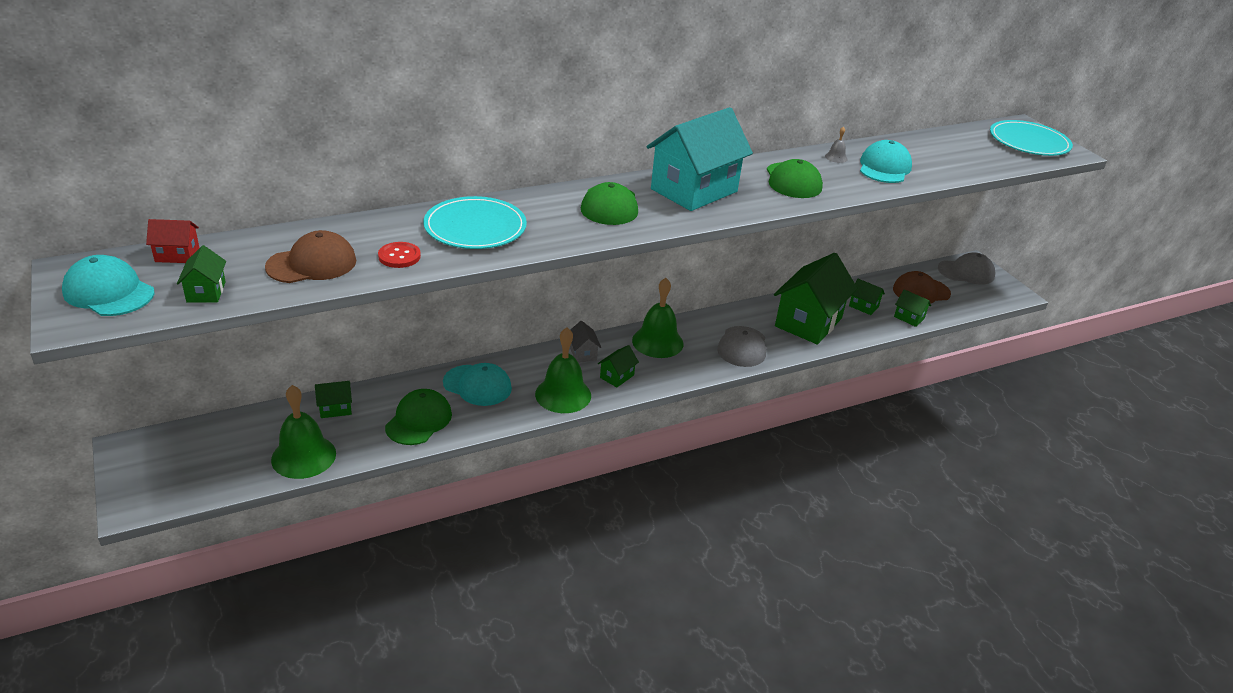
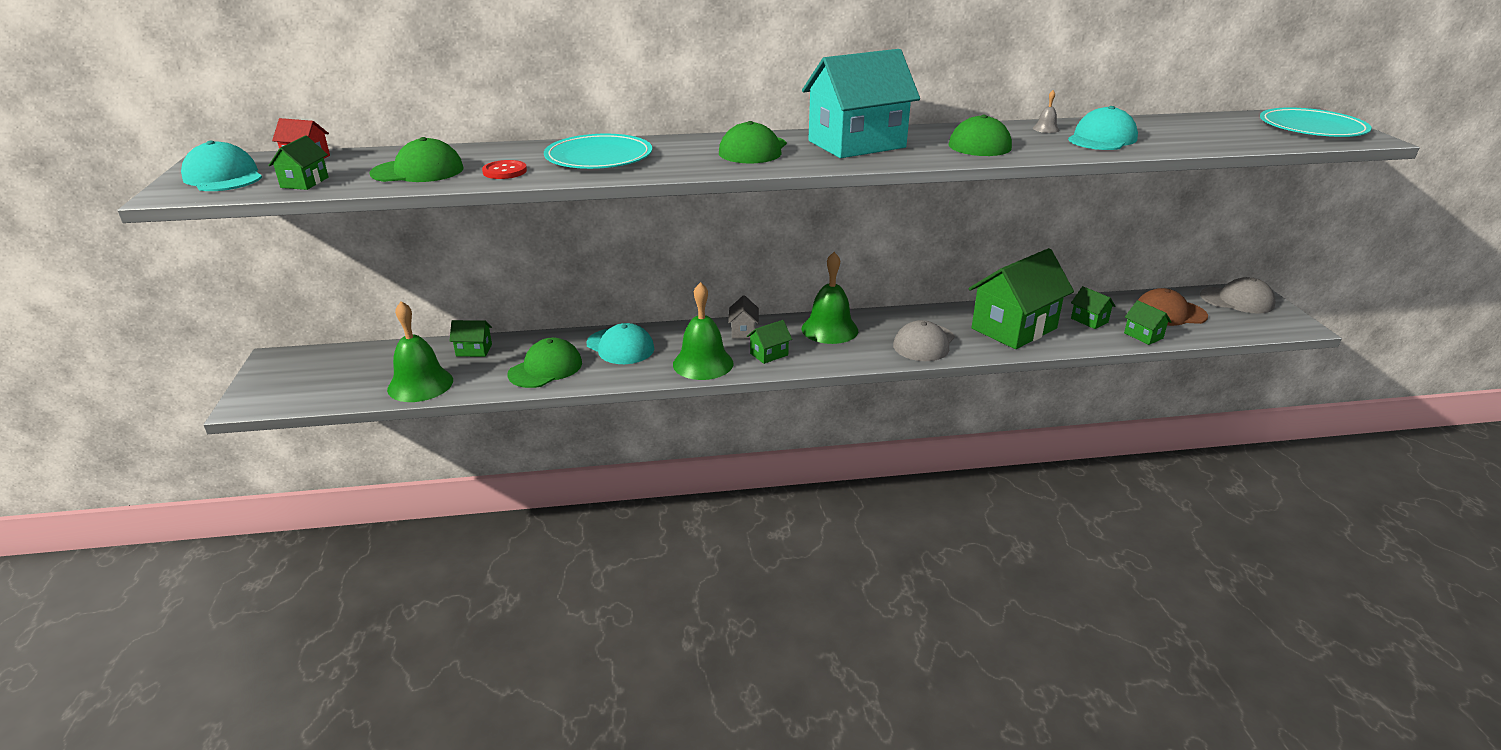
camera: 20 degrees right, 5 degrees down
brown cap [265,230,356,283] -> green cap [370,137,464,182]

